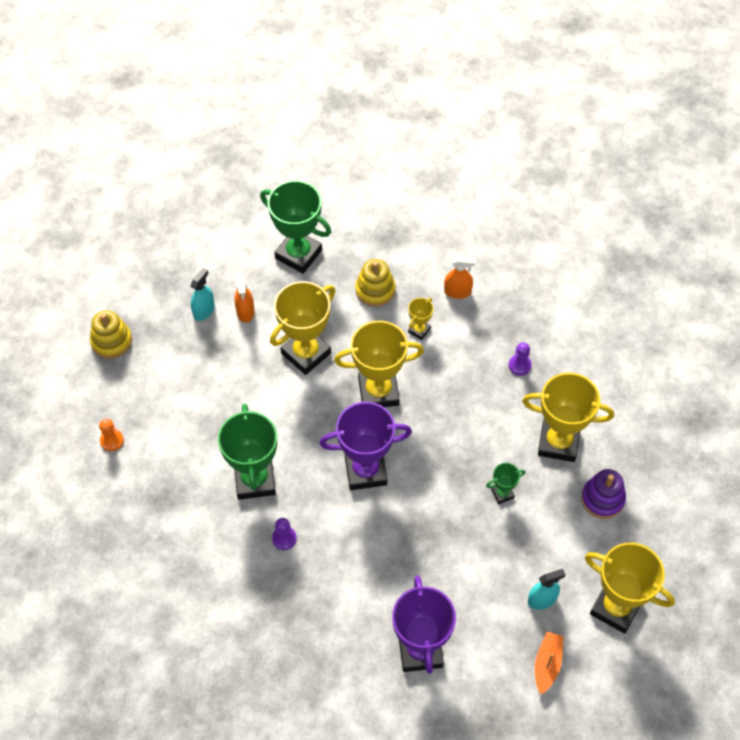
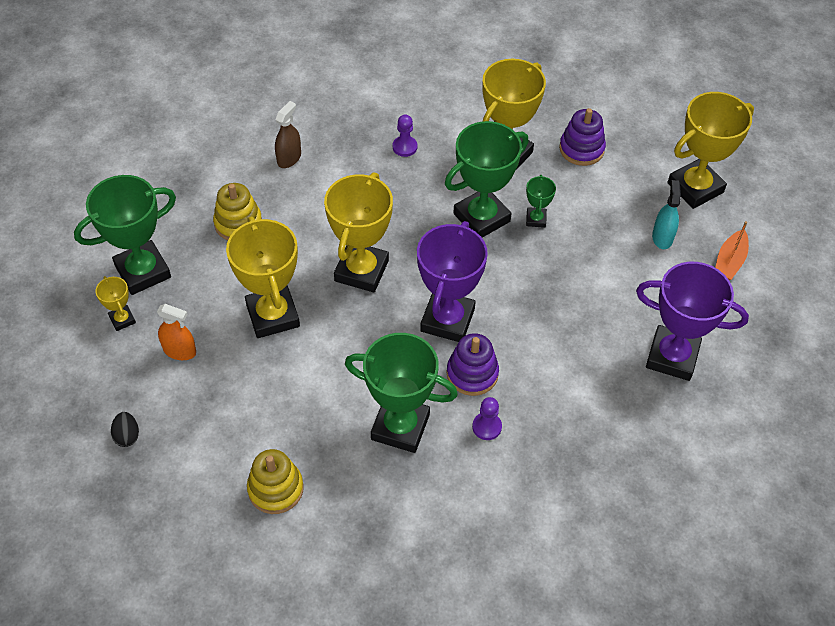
camera: 65 degrees left, 5 degrees down
yellow stacking toy [90,310,132,359] -> yellow stacking toy moved to [247,449,303,514]
orange pawn [99,418,124,451] -> none
turquoise spray bottle [191,268,215,321] -> none
yellow trophy [408,298,433,340] -> yellow trophy moved to [96,276,136,331]
orange spray bottle [444,256,476,299] -> brown spray bottle [275,101,301,168]
orange boat [535,632,563,694] -> orange boat turned 105 degrees counterclockwise [715,221,749,280]
none -> black egg [111,412,139,447]
none -> green trophy [445,121,529,238]
none -> purple stacking toy [447,333,499,396]

